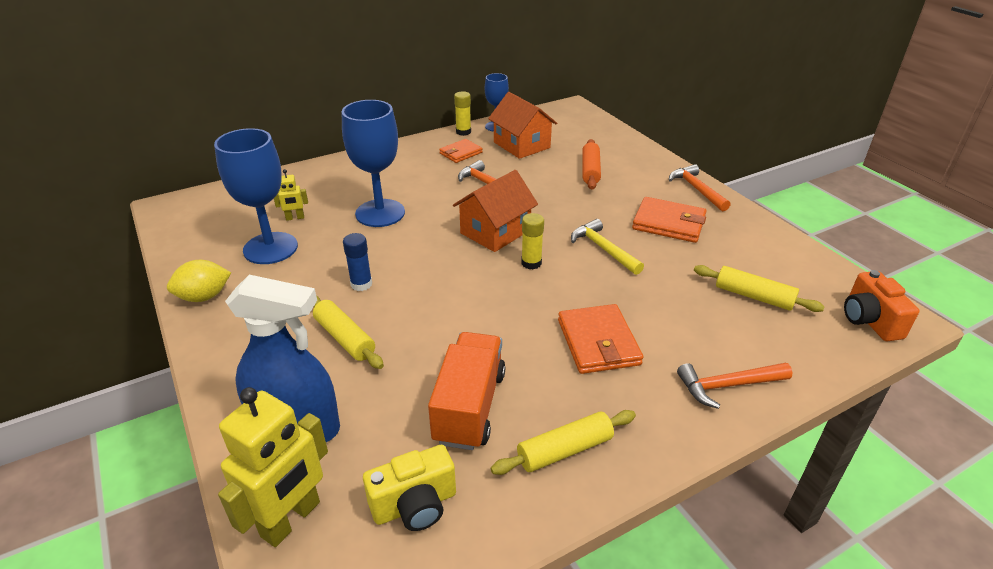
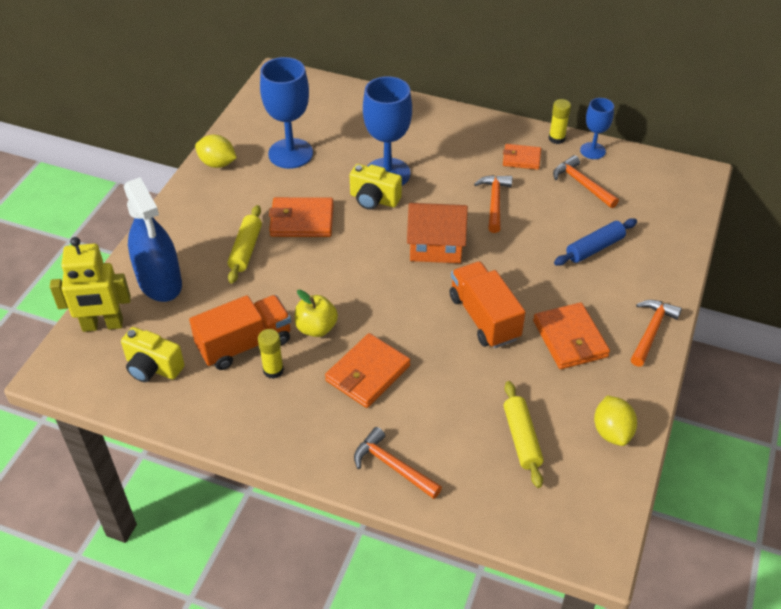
camera: 50 degrees right, 10 degrees up
yellow robot [274,169,308,221] -> none
blue glue stick [343,233,372,291] -> orange wallet [269,197,334,237]
orange house [488,92,557,159] -> orange hammer [553,155,619,208]
yellow rolling pin [491,410,636,475] -> none
yellow glue stick [521,213,544,270] -> yellow glue stick moved to [258,329,284,379]
yellow hammer [571,219,644,275] -> orange truck [450,261,526,348]
orange rolling pin [582,139,601,190] -> blue rolling pin [554,218,637,266]
orange camera [844,270,919,341] -> none
none -> yellow apple [294,289,338,337]
none -> yellow camera [350,164,402,210]
none -> yellow lemon [594,395,637,446]

